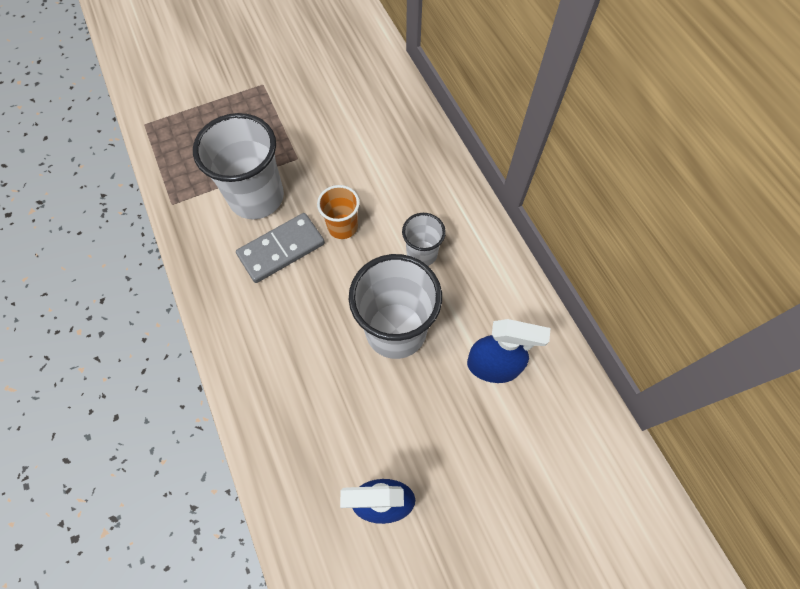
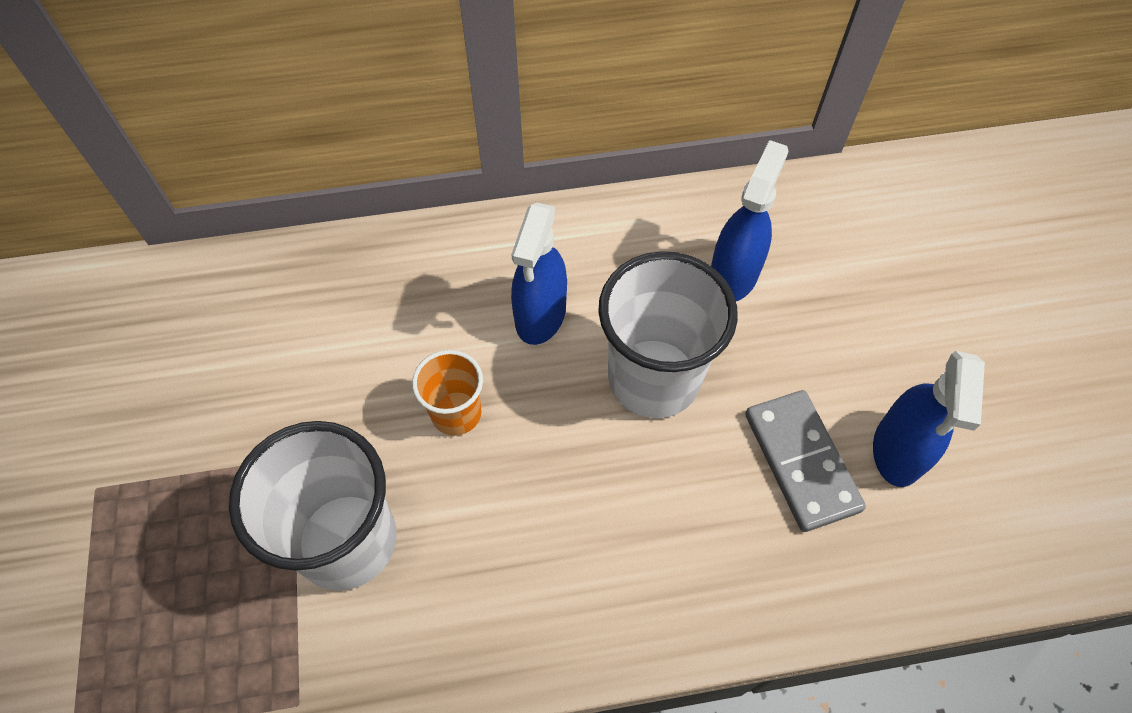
camera: 75 degrees left, 5 degrees down
grey domino [236,213,325,283] -> grey domino moved to [745,390,866,532]
white cup [402,213,446,266] -> blue spray bottle [511,203,567,345]

